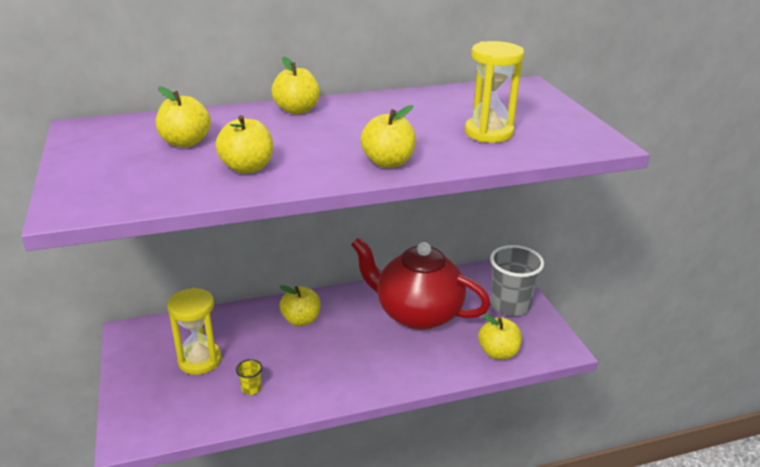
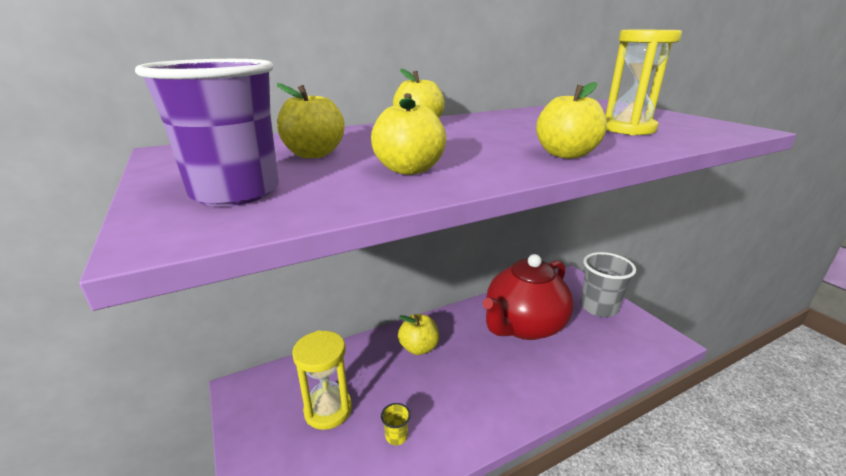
camera: 10 degrees left, 5 degrees down
red teapot [351,237,491,330] -> red teapot turned 60 degrees counterclockwise [483,254,574,340]
yellow apple [478,314,522,360] -> none
none -> purple cup [135,59,279,206]

